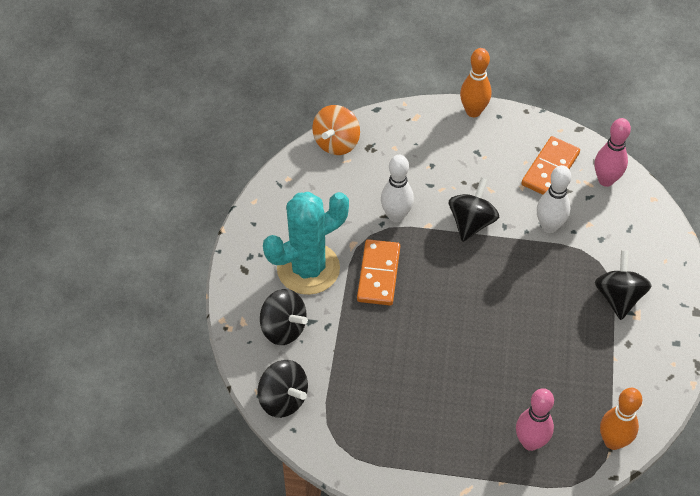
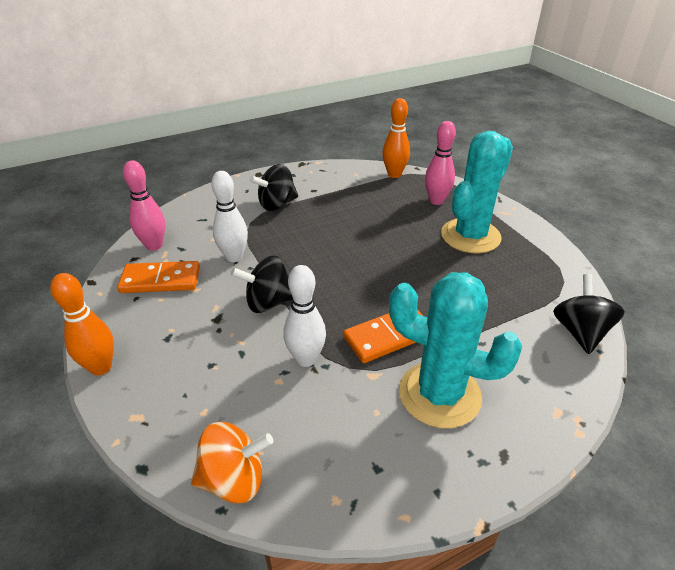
camera: 125 degrees left, 15 degrees down
black spinning top [260,289,308,345] -> none
none -> turquoise cactus [441,131,513,253]

